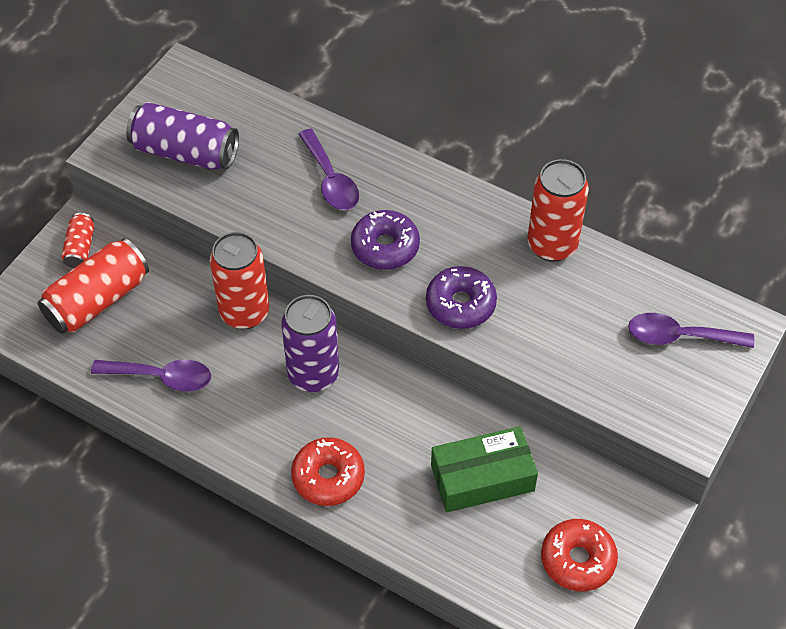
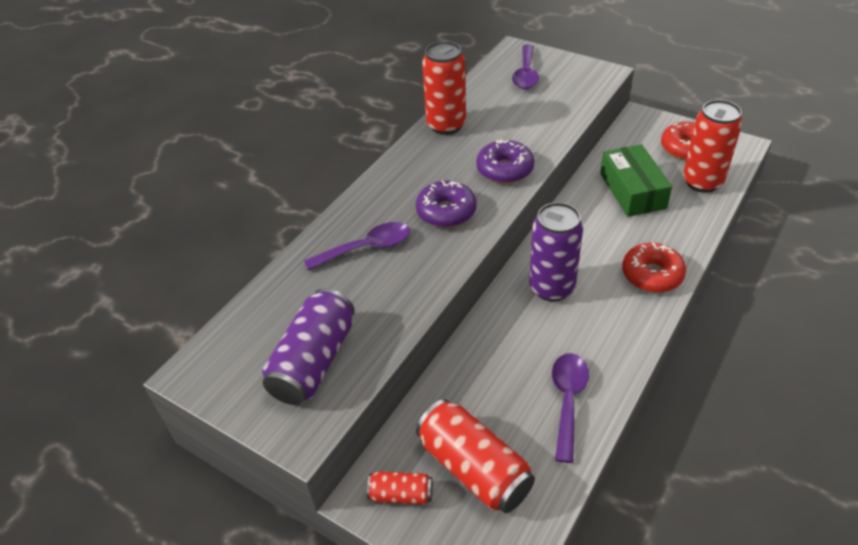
camera: 85 degrees left, 10 degrees down
red can [210,232,269,329] -> red can moved to [683,100,742,193]

